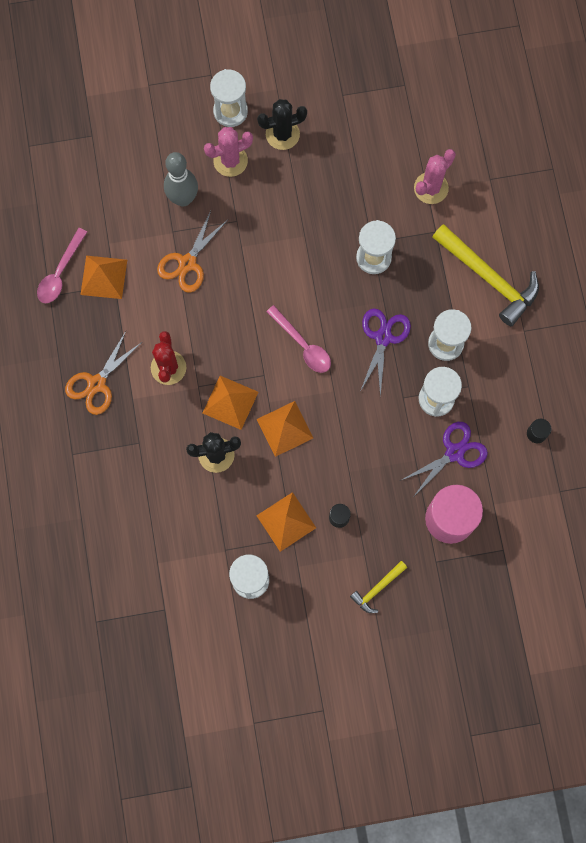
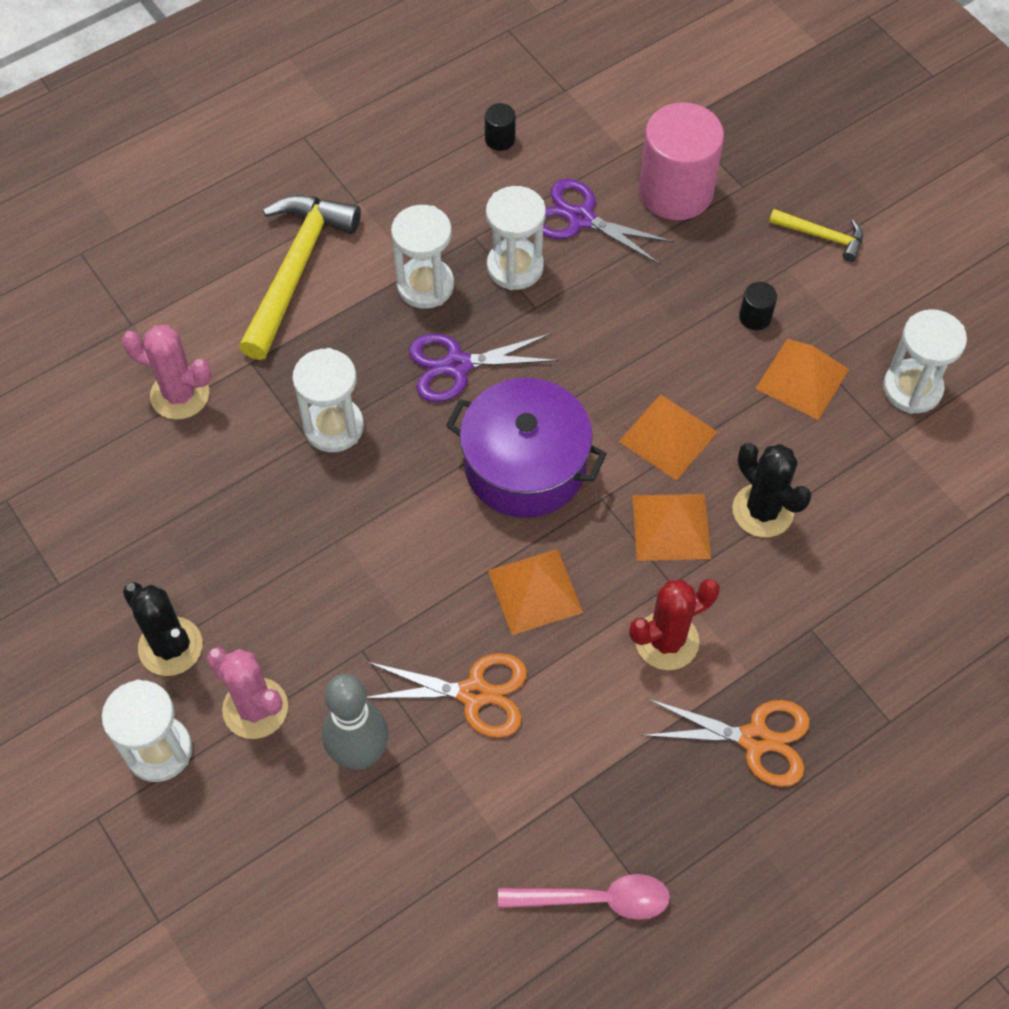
camera: 115 degrees left, 15 degrees down
orange pyramid [80,256,127,299] -> orange pyramid moved to [488,549,583,635]
pink spoon [266,305,331,373] -> purple pot [446,378,607,518]

